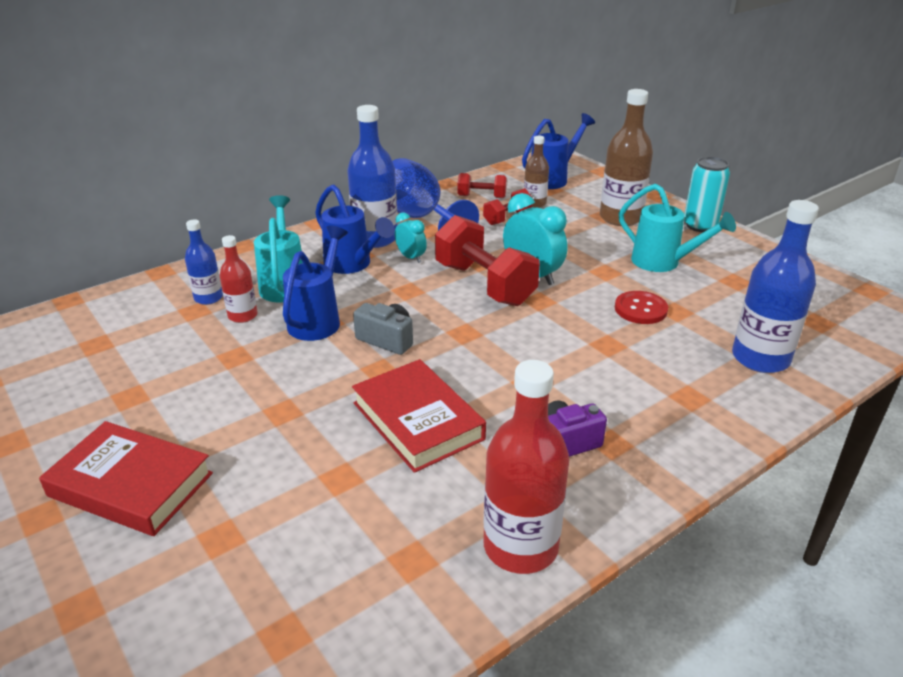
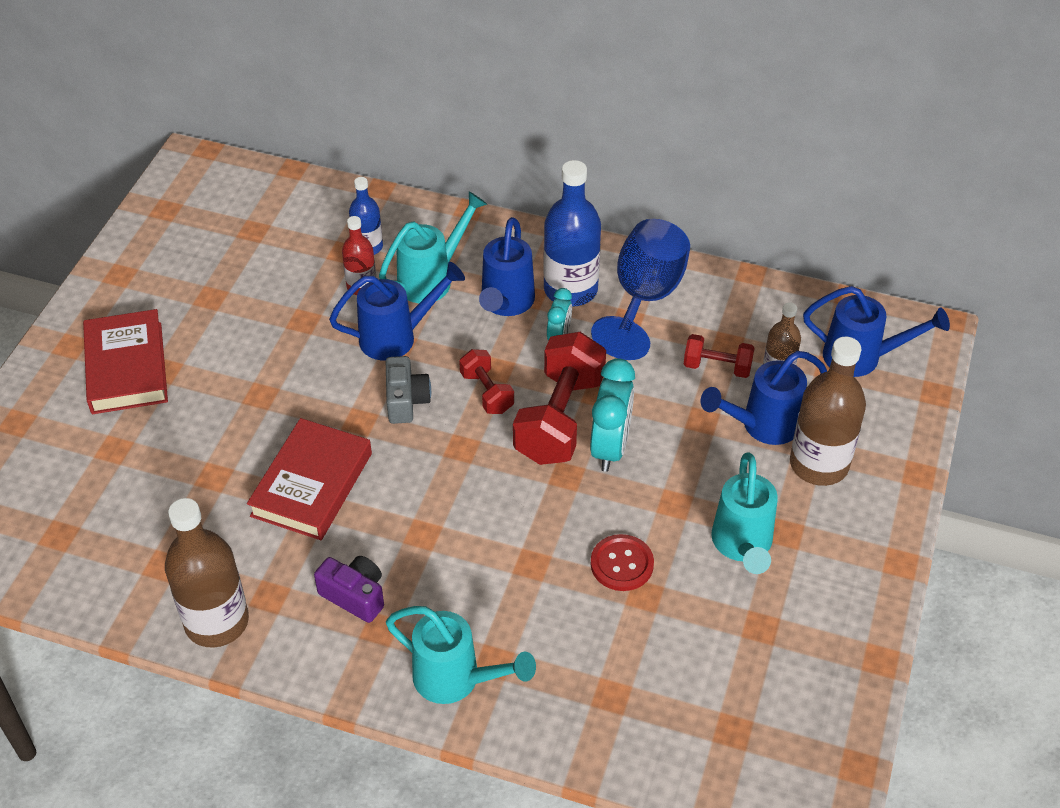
camera: 55 degrees right, 15 degrees up
red dumbbell [457,173,507,198] -> red dumbbell moved to [459,349,514,414]
red bottle [483,360,570,574] -> brown bottle [165,498,249,648]
turquoise can [684,156,730,232] -> none
blue bottle [732,200,819,373] -> none
none -> turquoise watering can [386,606,536,704]
none -> blue watering can [701,351,827,445]

